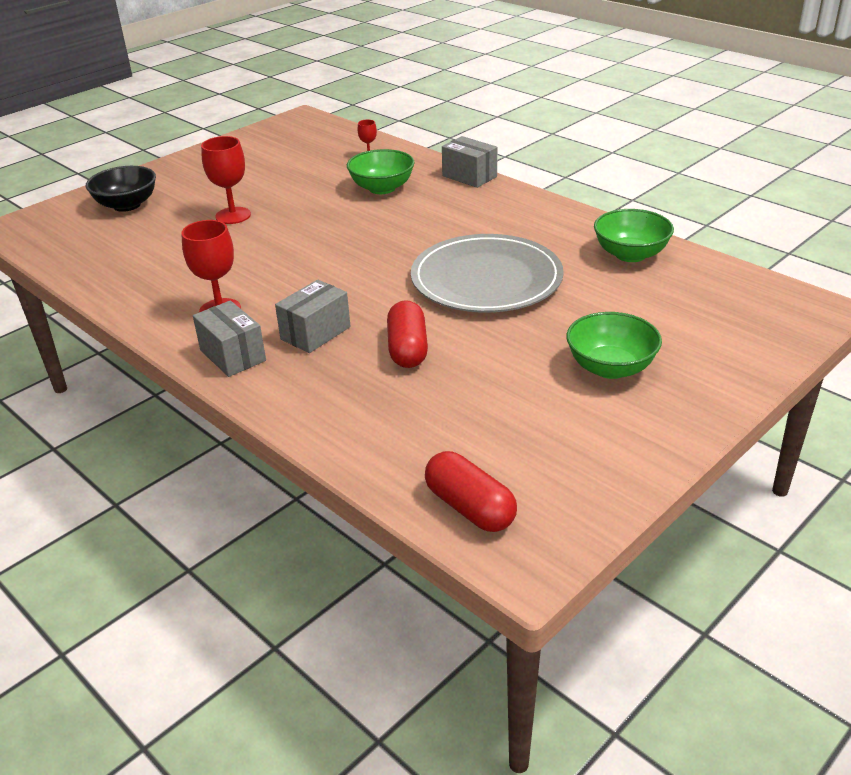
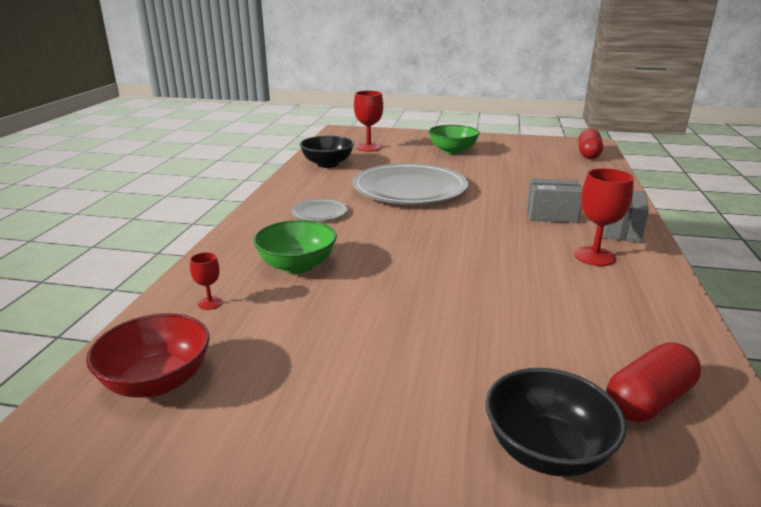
camera: 125 degrees left, 10 degrees down
red goblet [201,136,251,224] -> red goblet moved to [354,90,383,152]
red capsule [387,300,428,368] -> red capsule moved to [607,342,701,422]
grey box [442,136,497,188] -> none
green bowl [594,209,674,262] -> black bowl [300,136,354,168]
none -> red bowl [86,313,210,398]
none -> grey plate [291,199,348,221]

